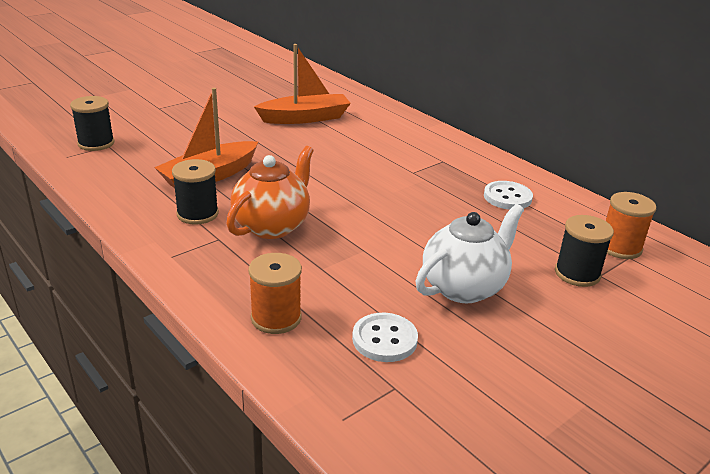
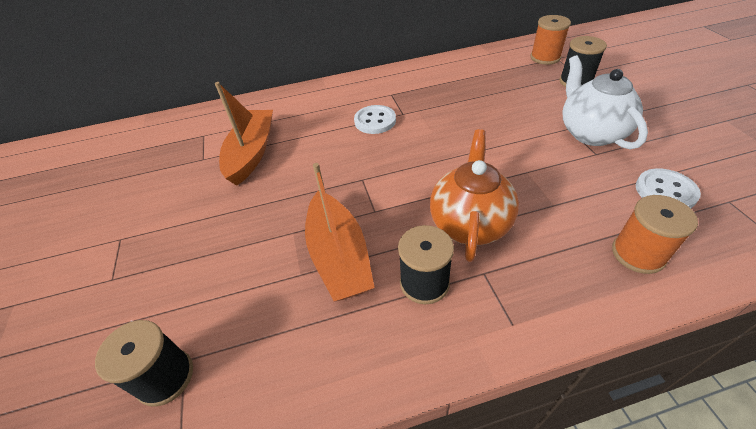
camera: 60 degrees left, 15 degrees up
orange teapot [226,146,314,239] -> orange teapot turned 45 degrees clockwise [430,129,519,262]
white button [484,181,533,210] -> white button moved to [354,105,396,134]

